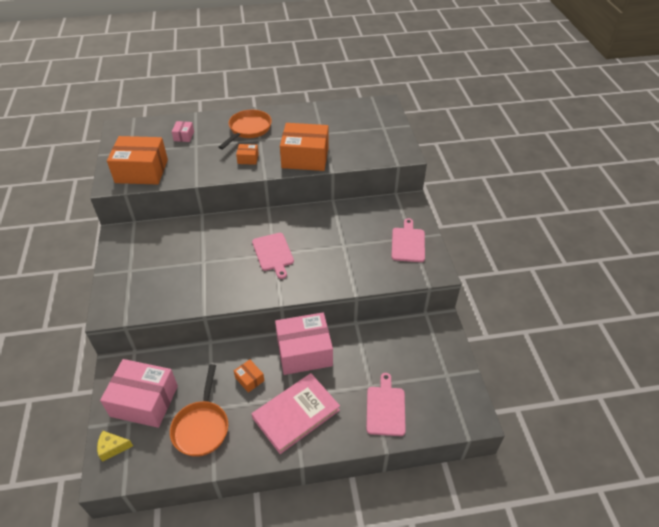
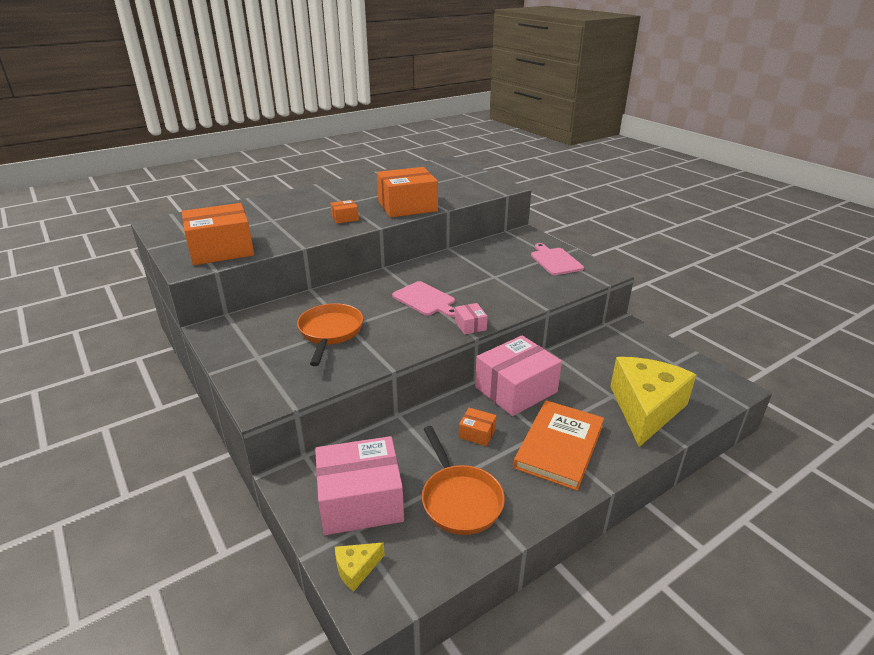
camera: 25 degrees left, 15 degrees down
pink box [171,121,194,142] -> pink box moved to [455,303,488,335]
orange pan [219,110,272,149] -> orange pan moved to [297,303,363,366]
pink book [252,373,340,454] -> orange book [513,400,604,491]
pink cutting board [366,373,406,436] -> yellow cheese [610,357,696,447]

